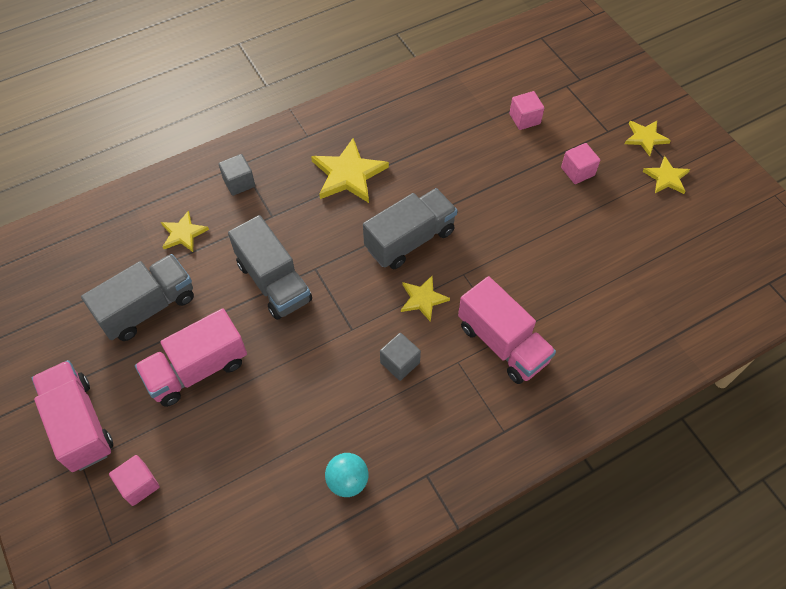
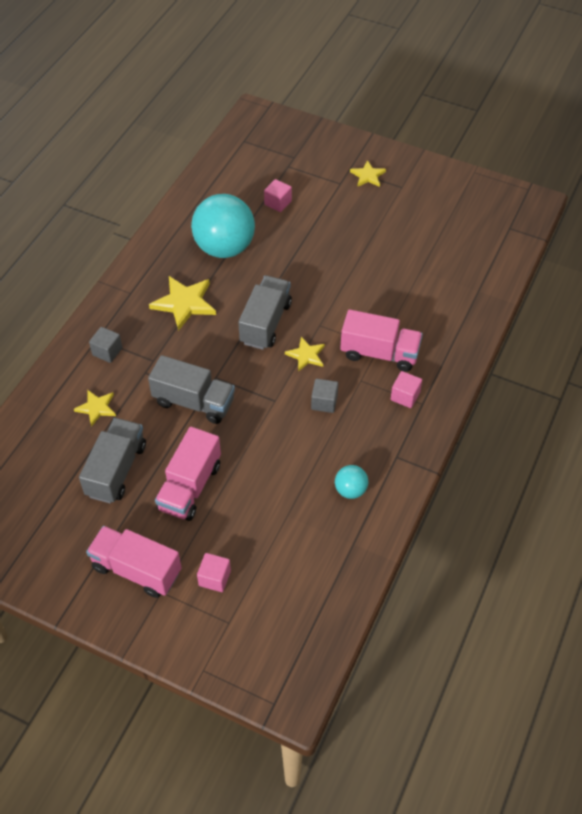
camera: 35 degrees left, 5 degrees down
pink cube [561,143,600,184] -> pink cube moved to [391,371,422,408]
yellow star [642,156,690,194] -> none
none -> turquoise ball [191,194,255,258]

